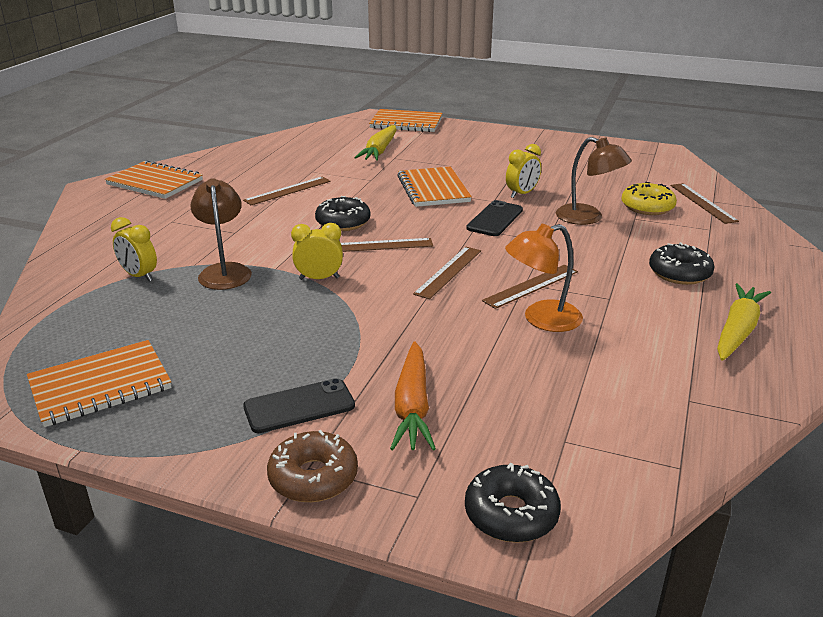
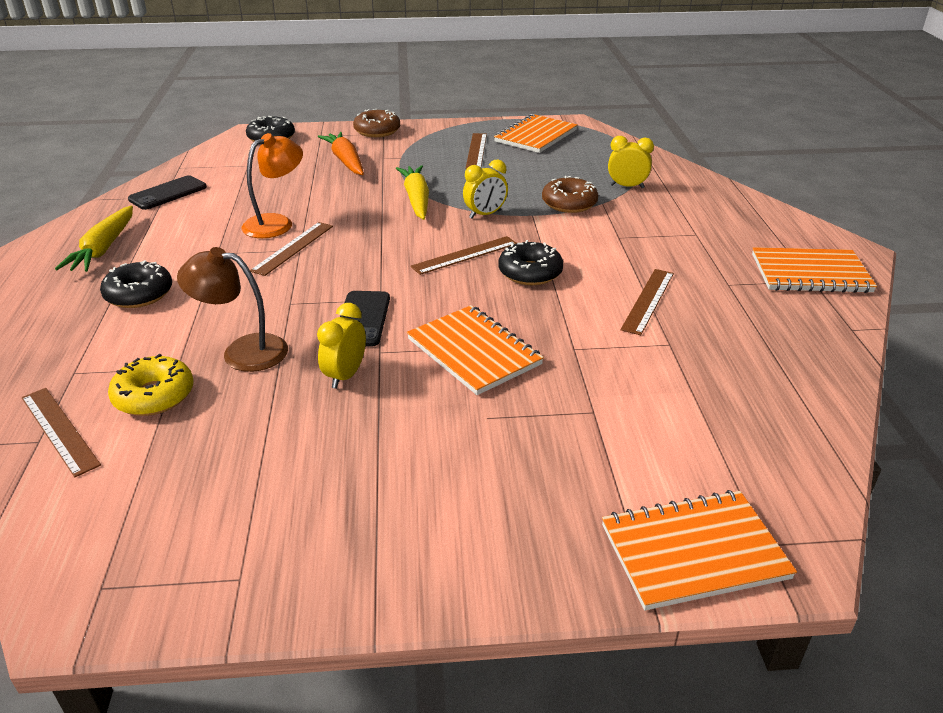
camera: 155 degrees right, 5 degrees up
brown lamp [190,178,252,290] -> brown donut [542,176,598,213]
black phone [243,378,355,433] -> black phone moved to [128,175,207,210]
yellow carrot [354,125,396,161] -> yellow carrot moved to [396,165,429,220]
brown ruler [413,247,481,299] -> brown ruler moved to [465,133,487,169]

